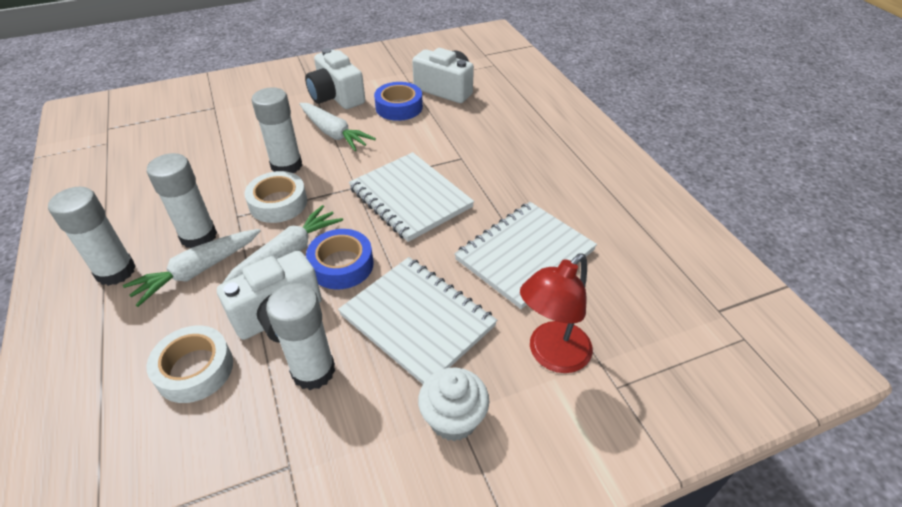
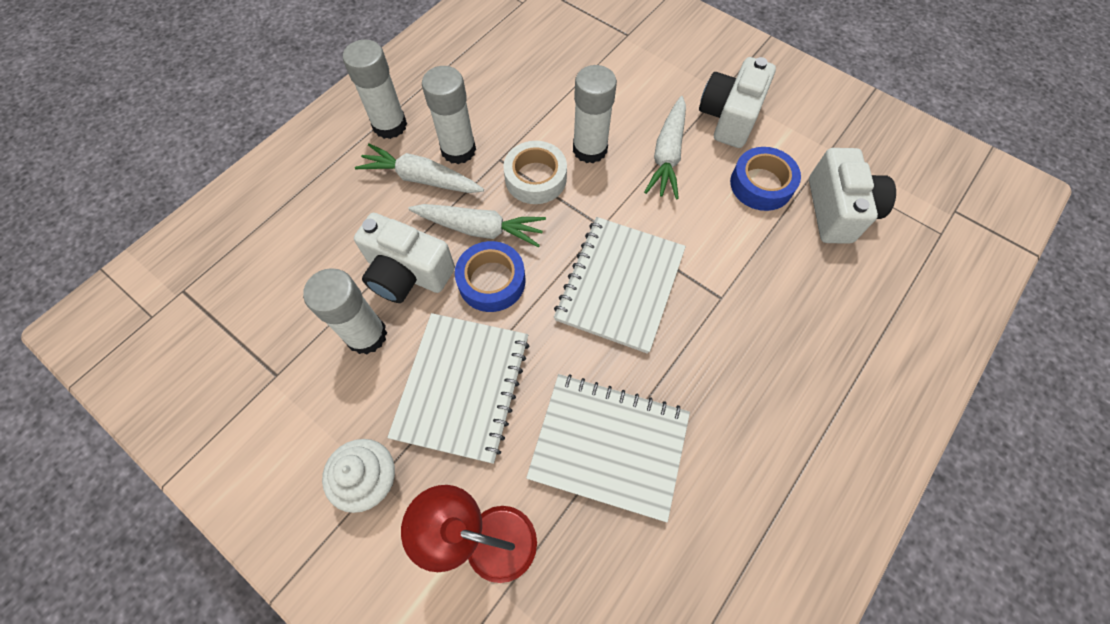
camera: 60 degrees right, 20 degrees up
white tape [147,326,233,403] -> none

